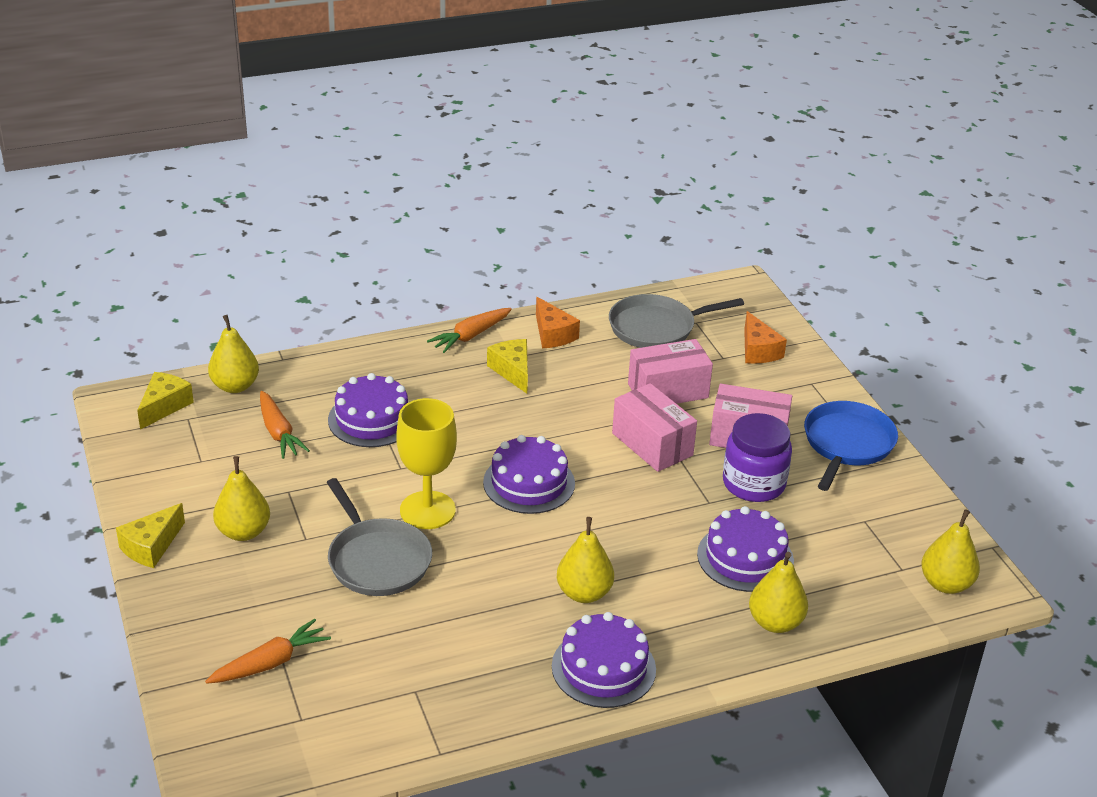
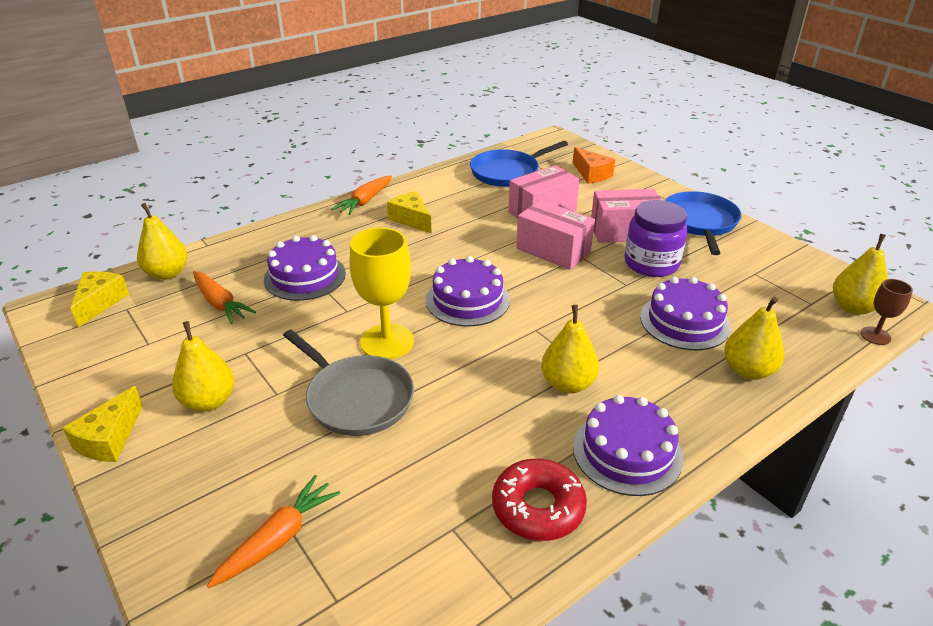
camera: 15 degrees left, 0 degrees up
orange cheese [536,297,580,348] -> none
grey pan [609,294,744,348] -> blue pan [470,141,568,187]
none -> red donut [492,459,587,541]
none -> brown goblet [860,279,913,345]

